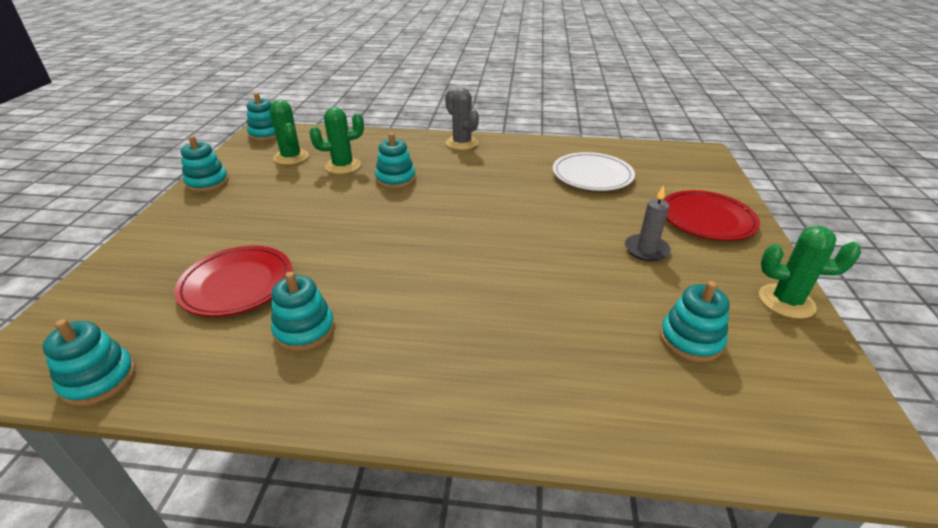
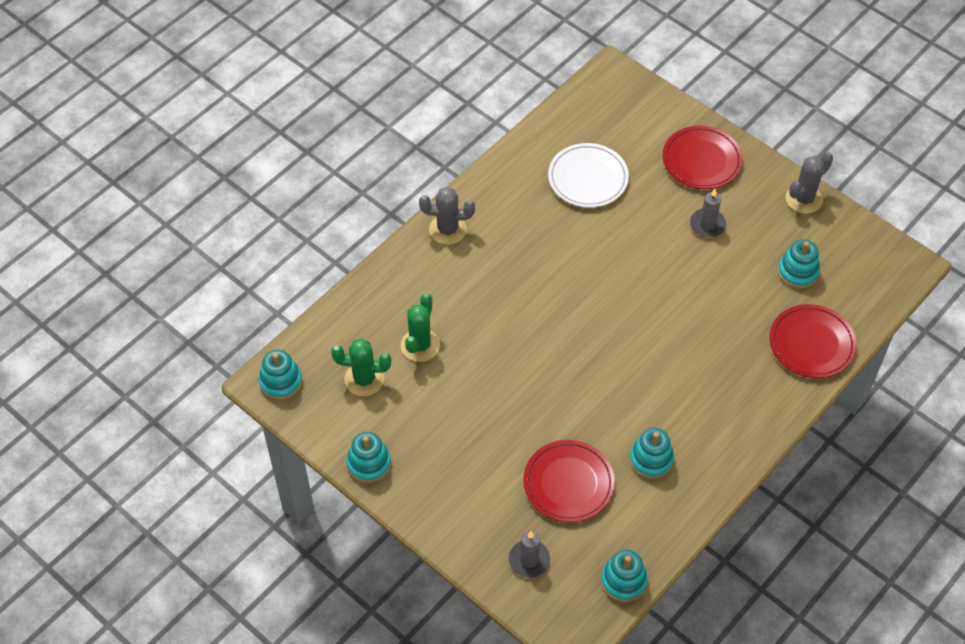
camera: 55 degrees left, 20 degrees up
turquoise stacking toy [375,133,416,189] -> none
green cactus [759,226,861,319] -> grey cactus [786,152,833,214]
none -> grey candle [509,531,550,578]
none -> red plate [770,304,857,378]

